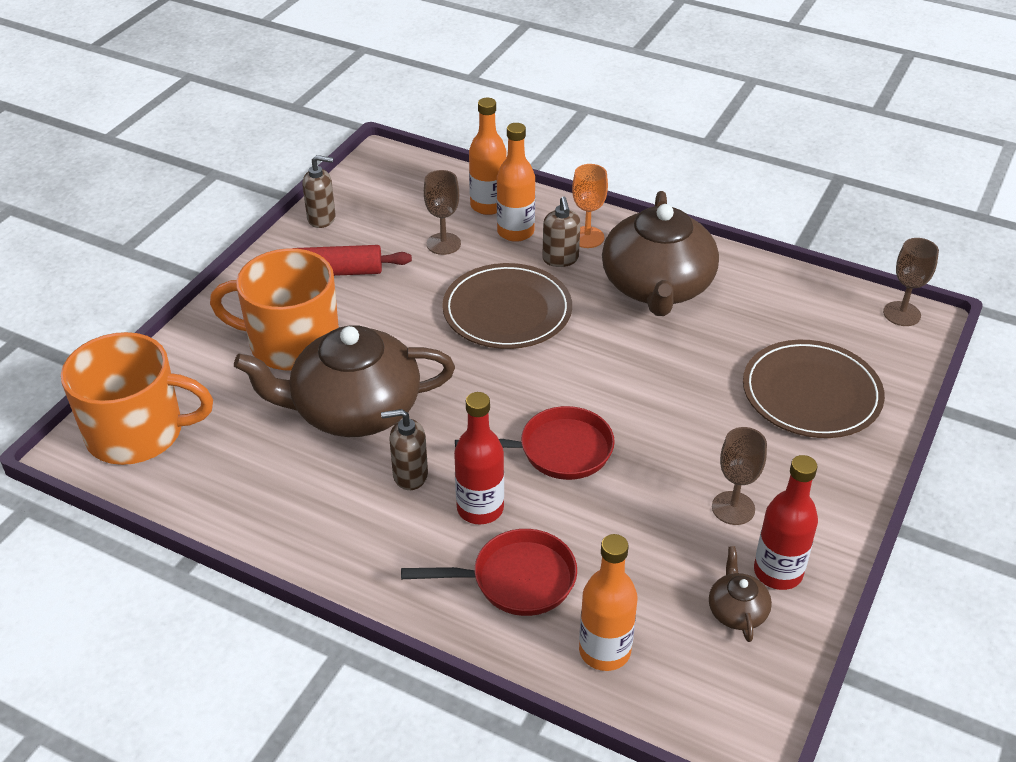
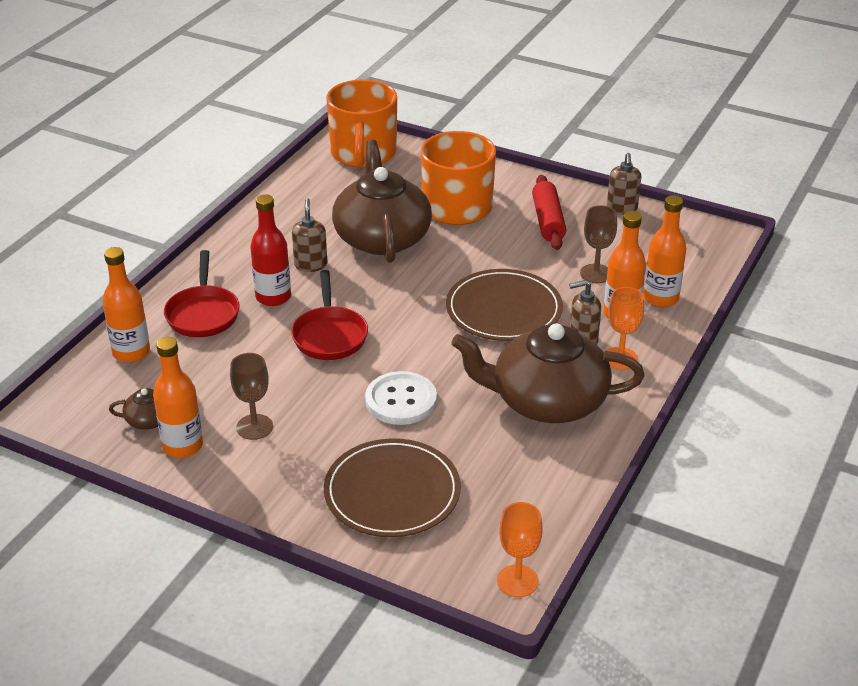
camera: 90 degrees right, 5 degrees down
red bottle [754,455,818,590] -> orange bottle [153,337,203,458]
brown goblet [883,238,939,326] -> orange goblet [497,502,543,597]
none -> white button [365,371,437,425]

